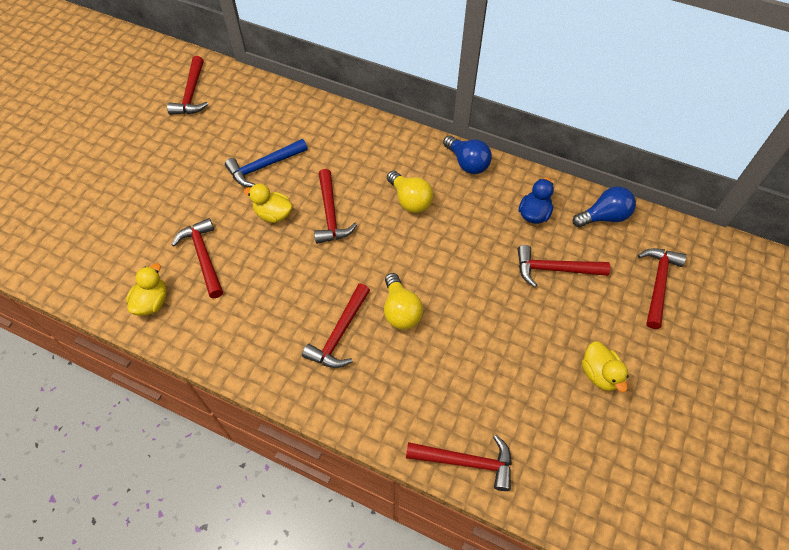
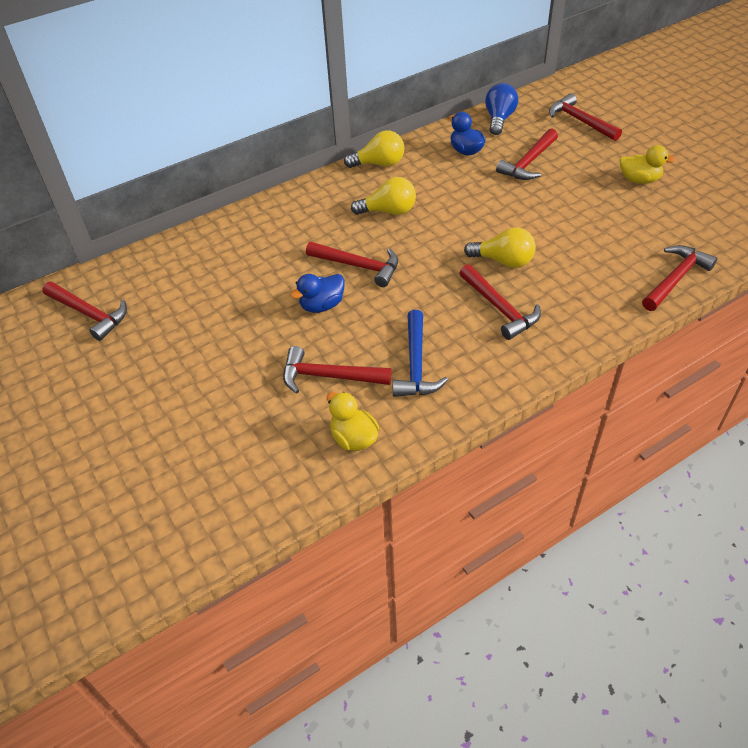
camera: 55 degrees left, 10 degrees down
blue hammer [225,139,308,187] -> blue hammer moved to [393,310,448,397]
yellow duck [244,184,292,223] -> blue duck [290,274,345,313]
blue light bulb [443,136,492,174] -> yellow light bulb [344,130,405,168]

